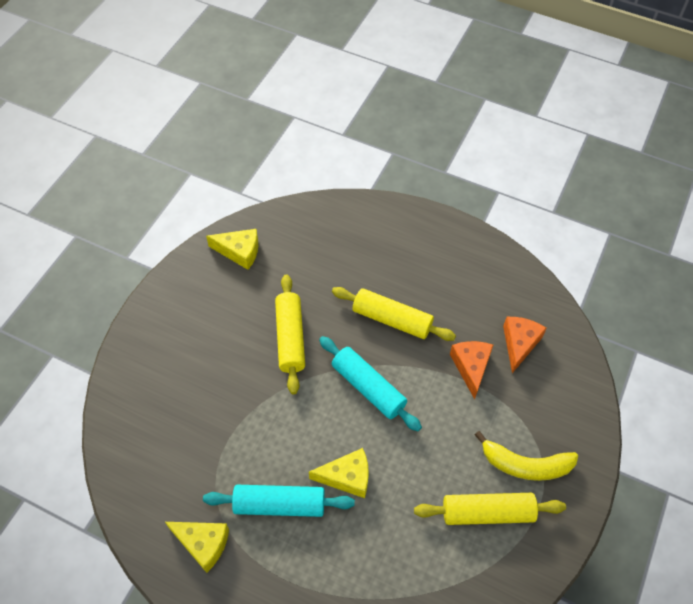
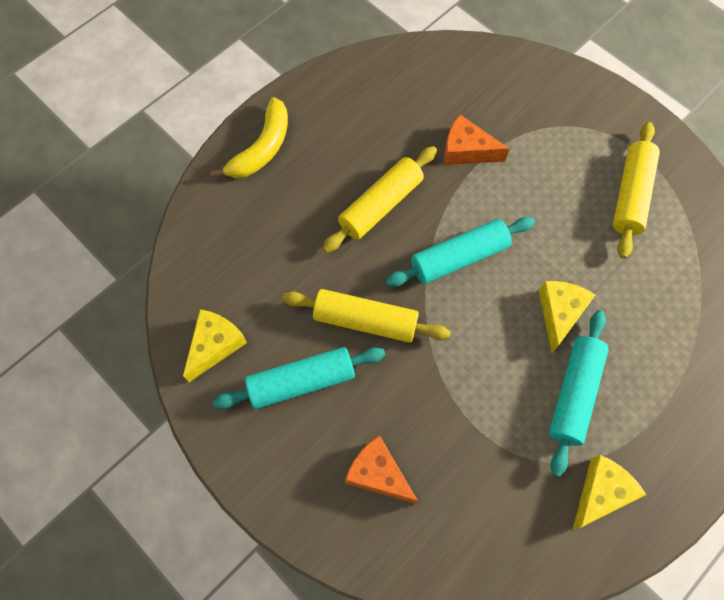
camera: 70 degrees left, 10 degrees up
yellow banana [475,431,578,481] -> yellow banana moved to [210,97,288,178]
orange cheese [503,317,547,373] -> orange cheese moved to [345,435,418,504]
none -> turquoise rolling pin [213,347,385,409]

